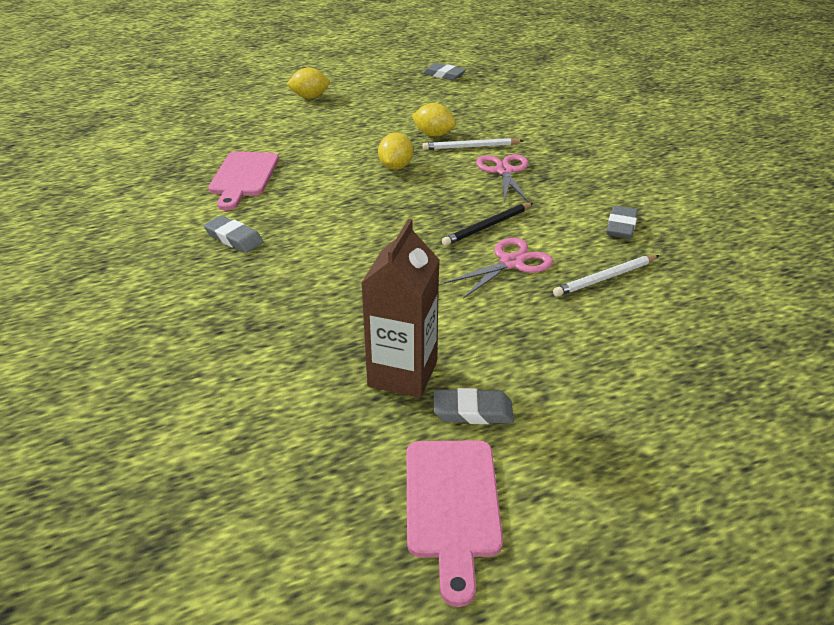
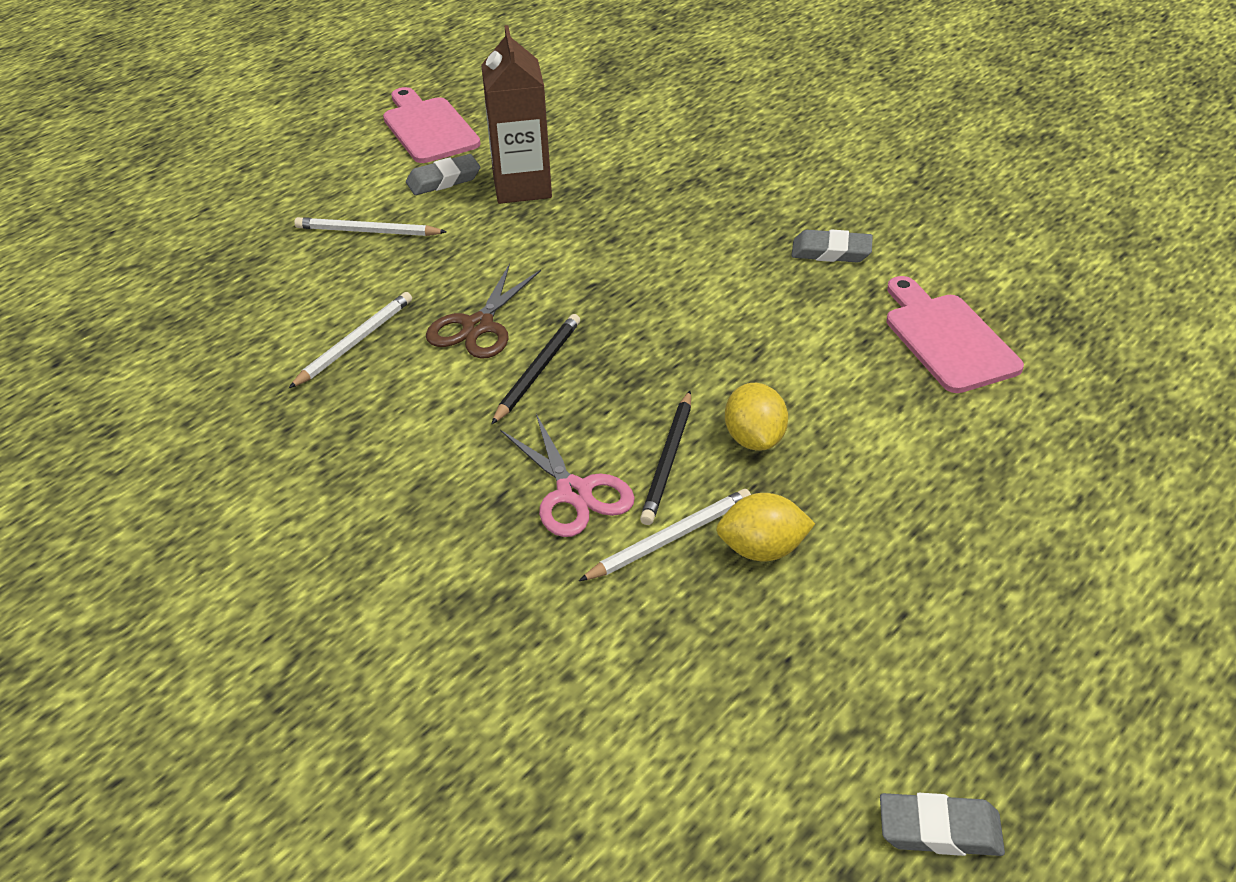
camera: 155 degrees right, 5 degrees up
yellow lemon [287,68,330,99] -> none
pink scissors [443,238,553,298] -> brown scissors [426,263,541,359]
grey eraser [606,206,638,239] -> none
none -> white pencil [294,217,447,236]
none -> black pencil [640,391,691,525]

